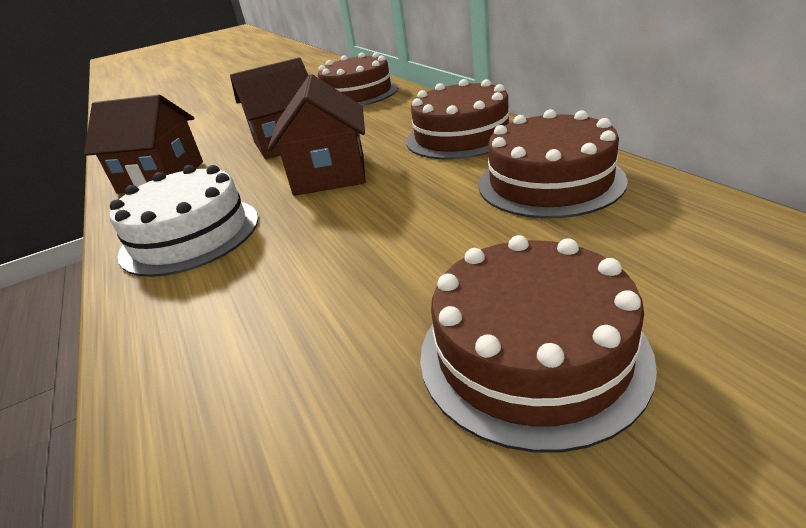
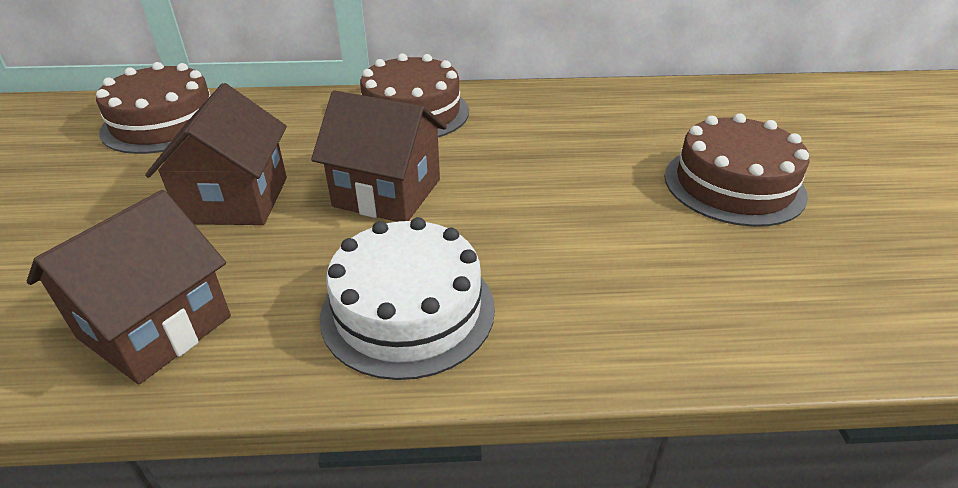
camera: 70 degrees left, 5 degrees up
brown cake [478,109,628,218] -> none

